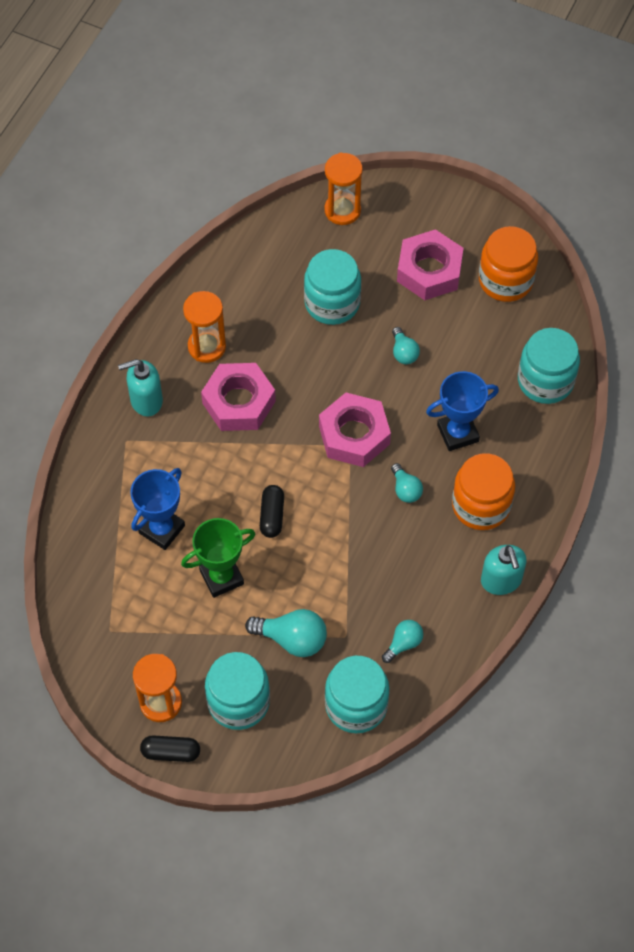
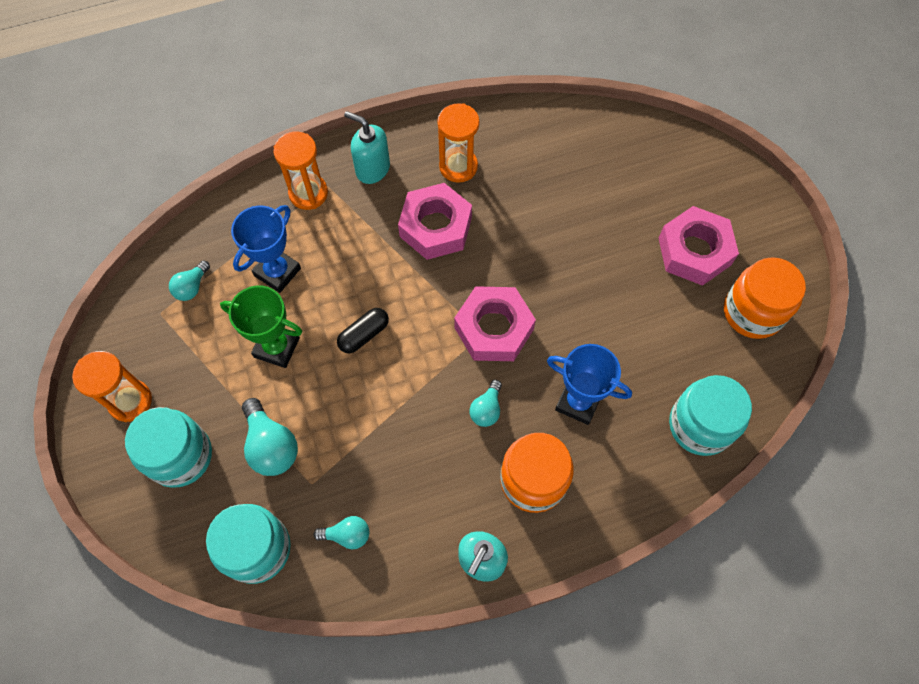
camera: 45 degrees right, 5 degrees up
blue trophy [130,468,185,550] -> blue trophy turned 45 degrees counterclockwise [231,205,301,293]
black capsule [140,735,200,762] -> none
turquoise jar [304,249,361,325] -> none
orange hourglass [325,152,363,225] -> orange hourglass moved to [274,131,328,210]
turquoise light bulb [392,327,420,364] -> turquoise light bulb moved to [169,261,210,301]

